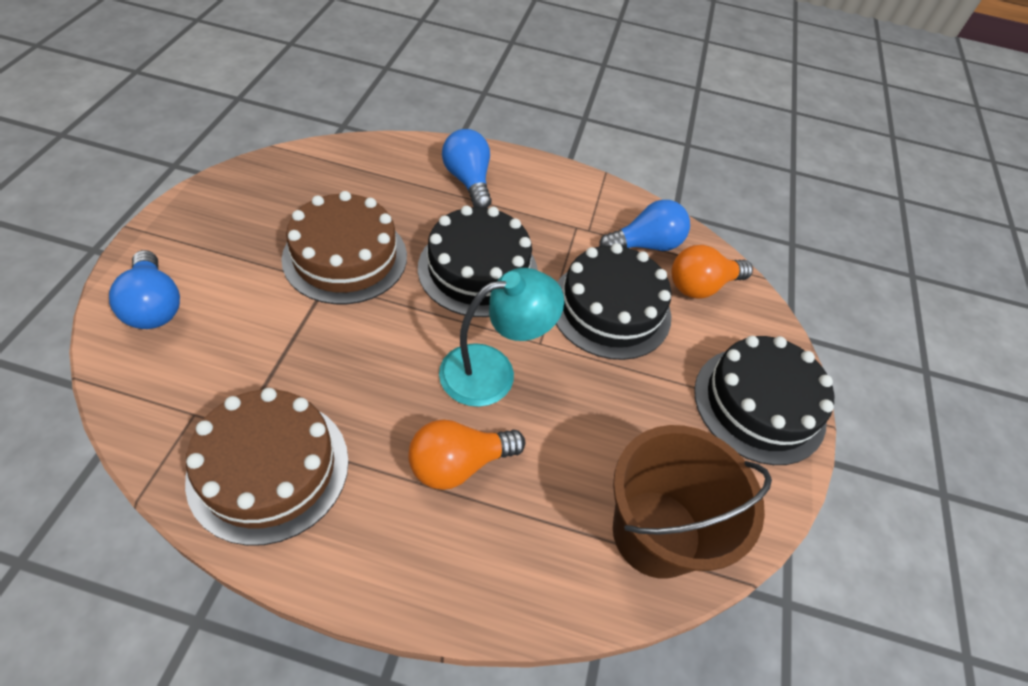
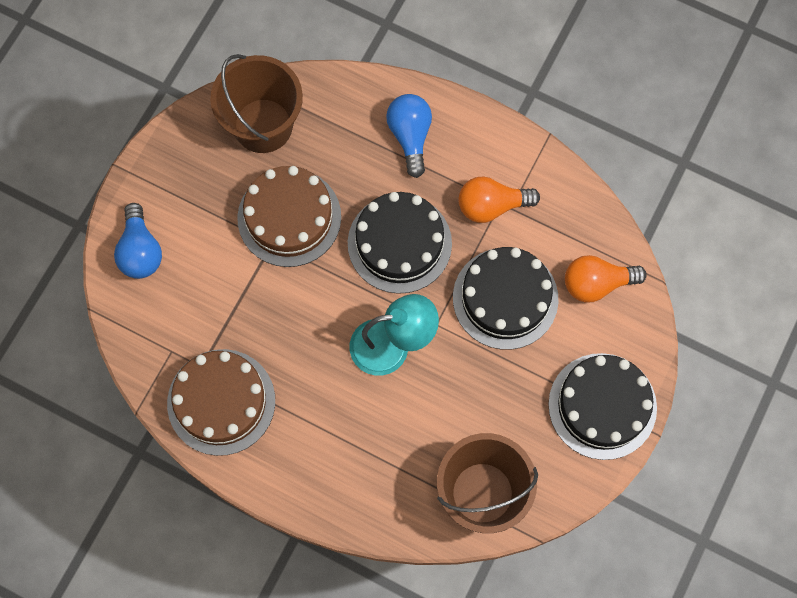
camera: 20 degrees right, 20 degrees up
orange light bulb [408,420,525,490] -> orange light bulb moved to [458,176,540,223]
blue light bulb [599,200,690,251] -> none
none -> brown bucket [210,54,303,153]

